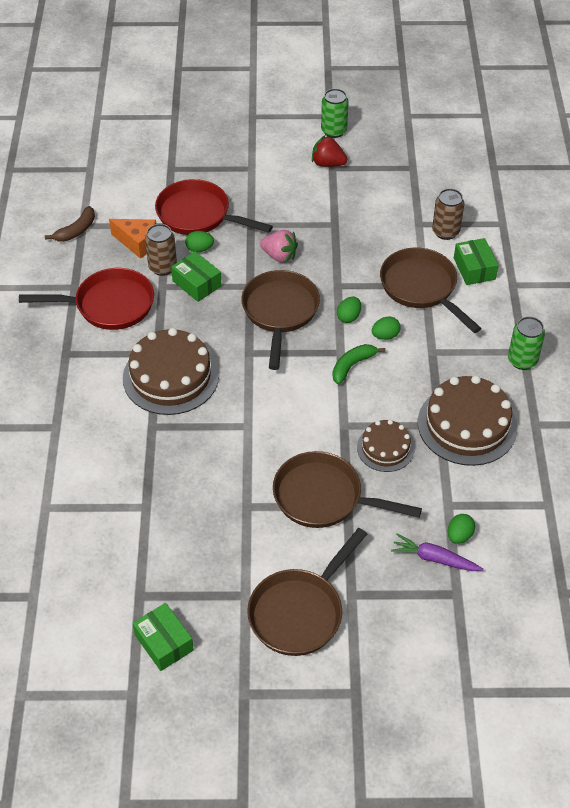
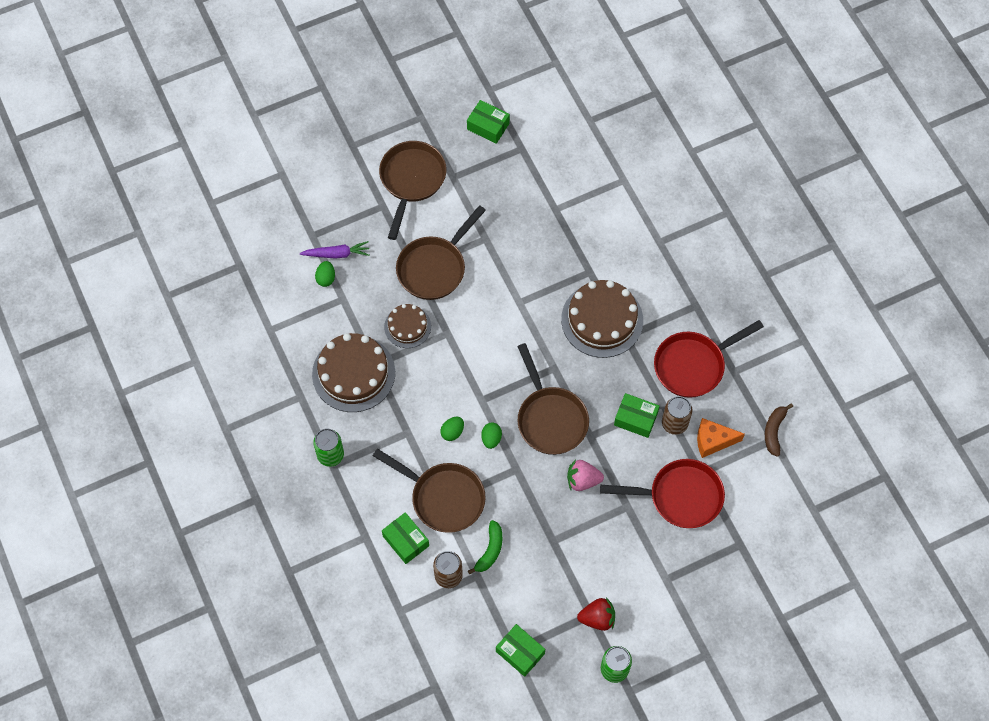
camera: 155 degrees right, 15 degrees up
green egg [185,231,214,252] -> none
brown pan [273,451,422,528] -> brown pan turned 135 degrees clockwise [396,205,486,300]
green banana [332,344,385,385] -> green banana moved to [468,520,502,574]
none -> green box [496,624,545,677]

